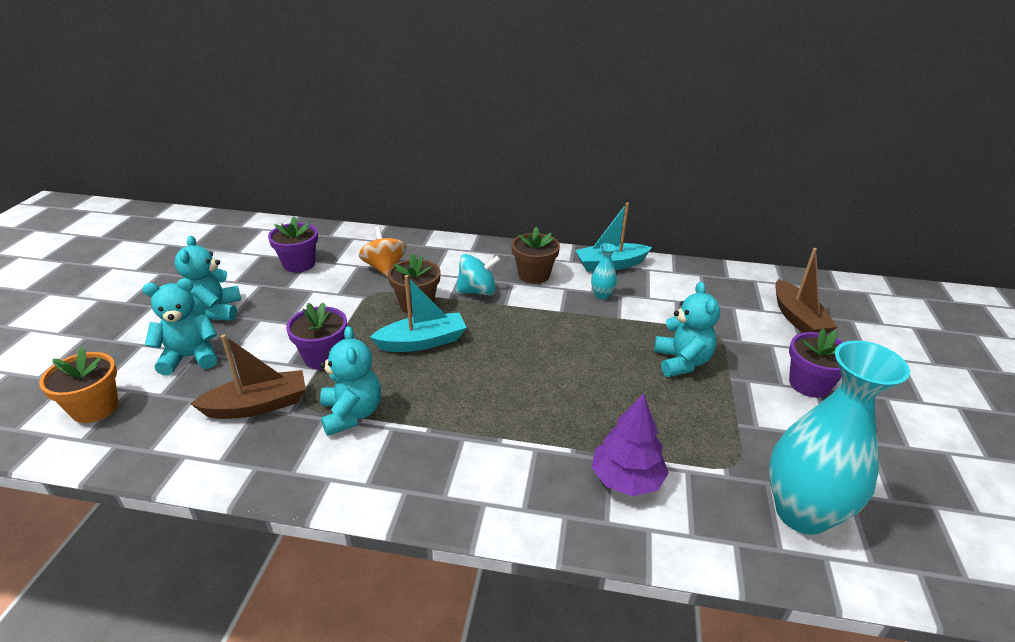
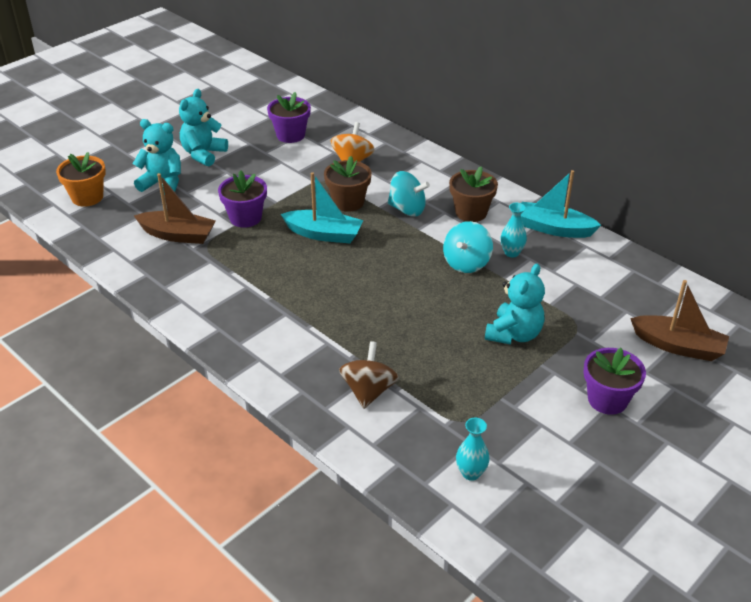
camera: 35 degrees right, 5 degrees up
turquoise teddy bear [320,326,381,436] -> none
purple tree [592,393,669,496] -> brown spinning top [339,341,399,409]
turquoise vase [769,340,910,535] -> turquoise vase [456,418,490,481], size x0.42
brown boat [775,248,838,334] -> brown boat turned 90 degrees counterclockwise [630,280,729,361]
none -> turquoise spinning top [443,221,493,273]

